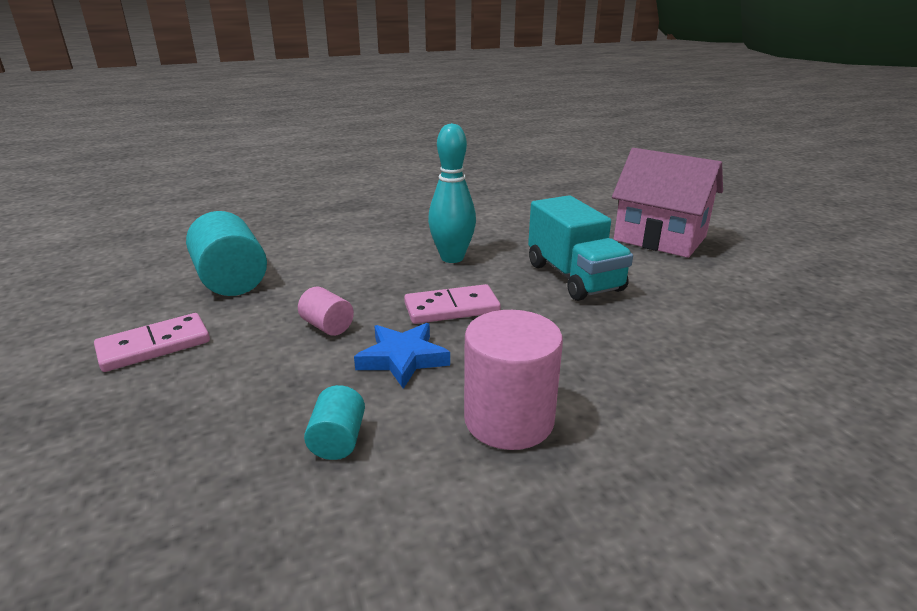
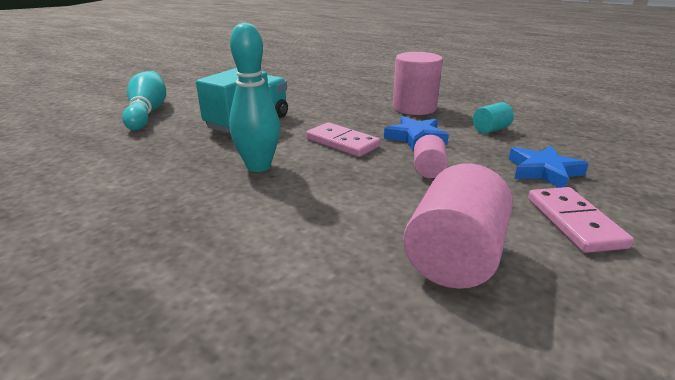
camera: 125 degrees left, 0 degrees up
pink domino [94,313,210,372] -> pink domino turned 60 degrees clockwise [528,187,634,253]
turquoise cylinder [186,211,267,296] -> pink cylinder [403,163,513,289]
pink house [612,148,723,258] -> turquoise bowling pin [122,71,166,130]
none -> blue star [509,146,589,188]

